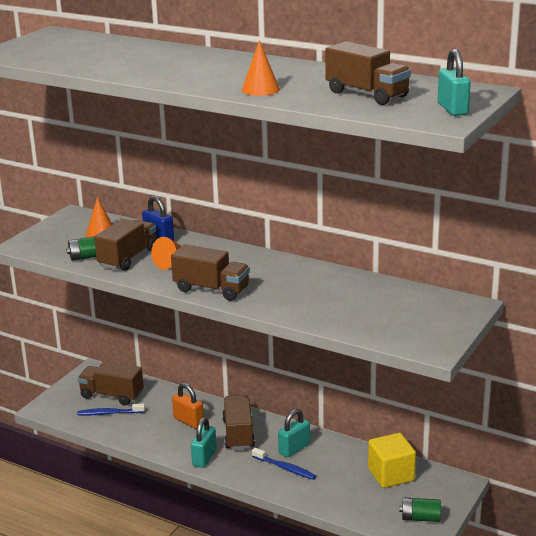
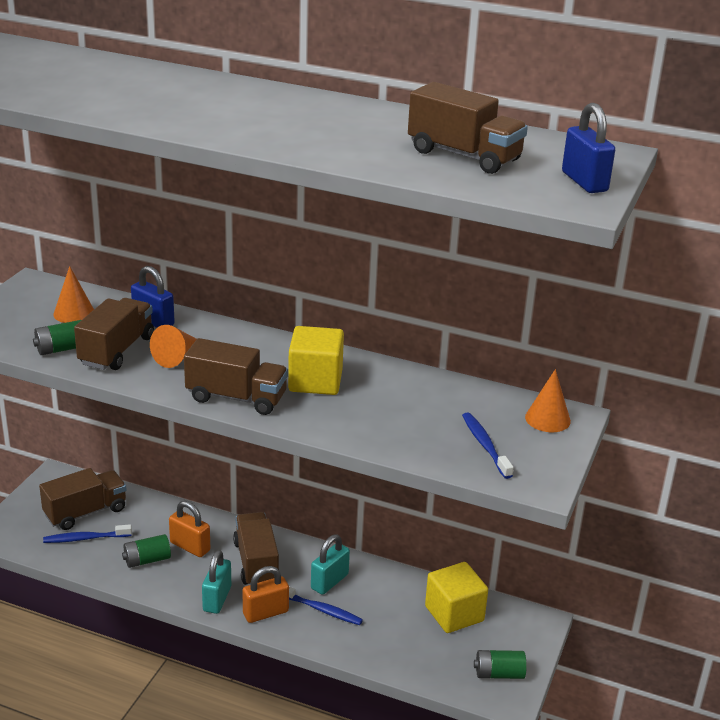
camera: 10 degrees left, 5 degrees up
brown truck [78,361,144,406] -> brown truck turned 135 degrees clockwise [39,468,127,530]
orange cone [242,40,280,96] -> orange cone moved to [525,369,571,432]
turquoise padlock [438,49,471,116] -> blue padlock [562,103,615,193]
none -> green battery [122,534,171,568]
none -> orange padlock [243,566,289,623]
none -> yellow cube [288,326,344,395]
none -> blue toothbrush [462,412,514,479]

